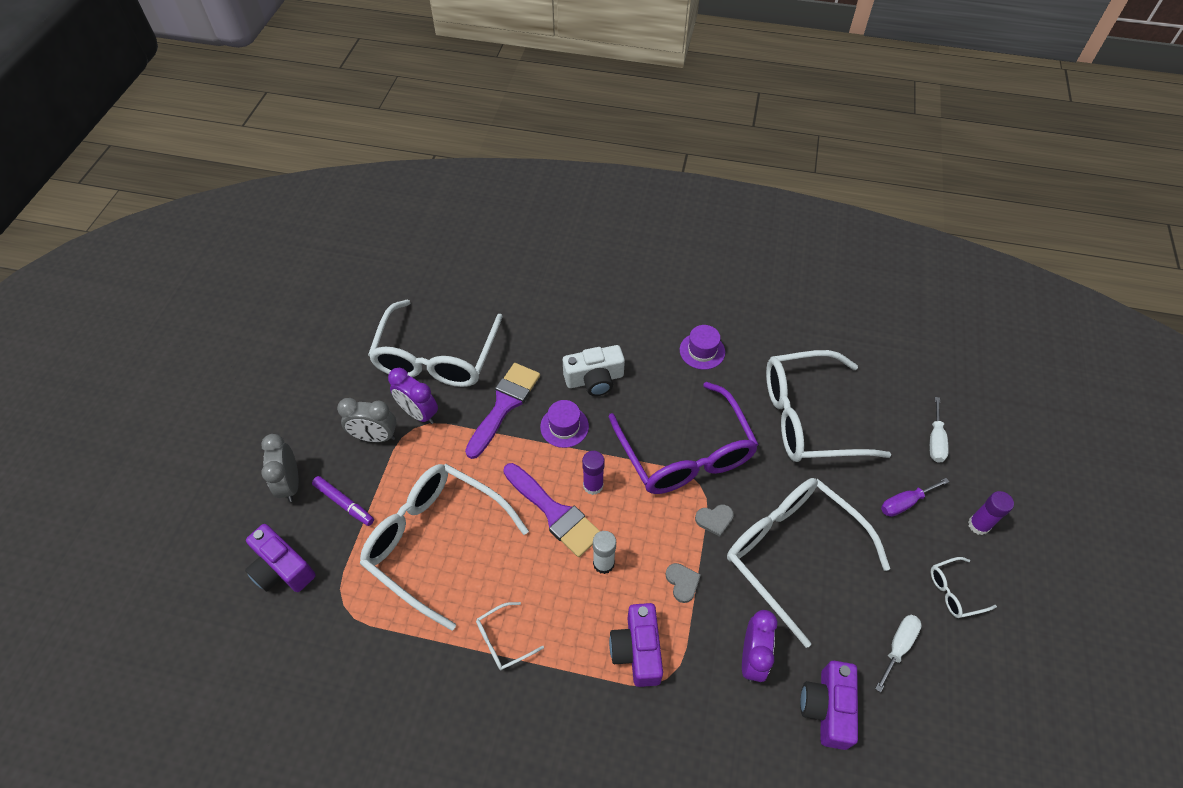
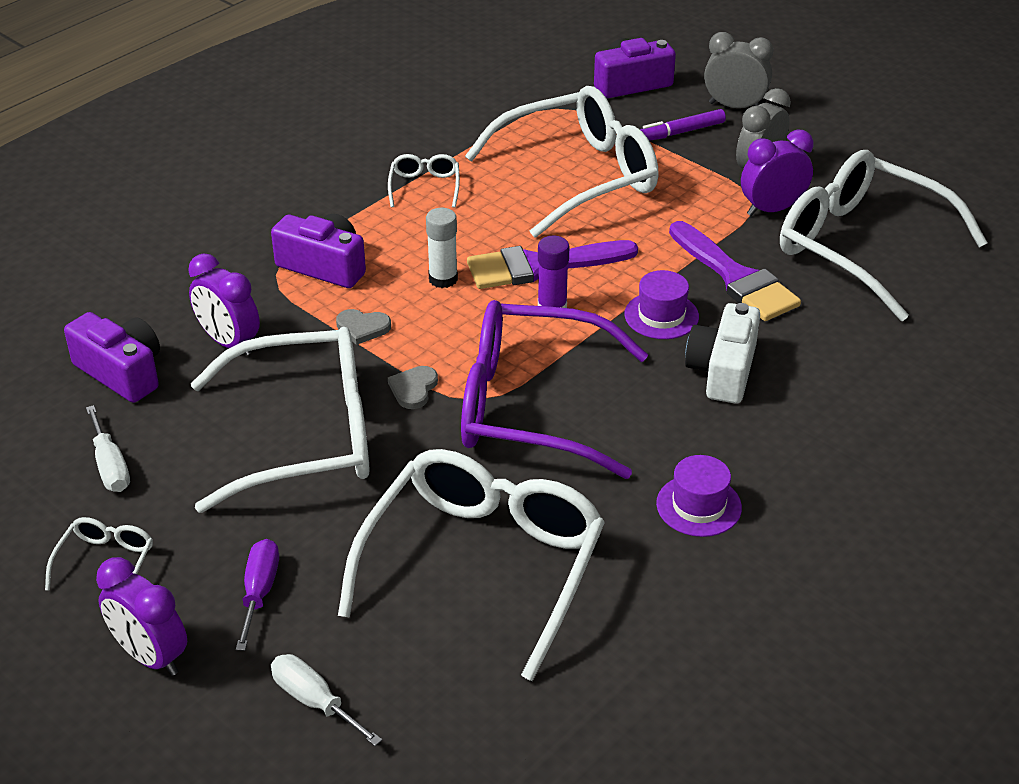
camera: 120 degrees right, 15 degrees down
purple glue stick [968,491,1014,535] -> purple clock [96,557,187,676]

